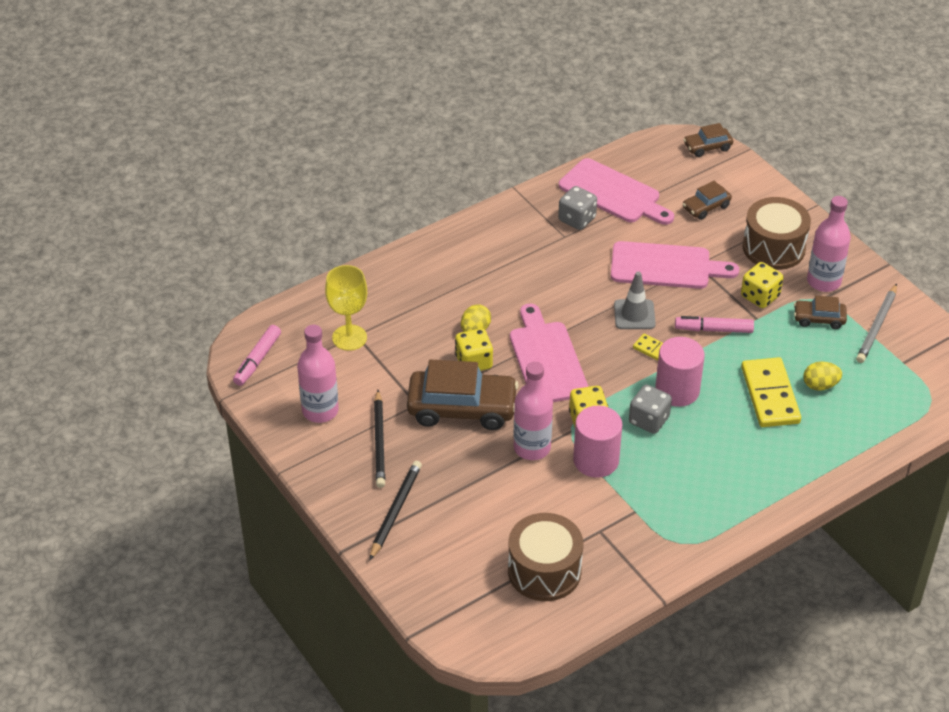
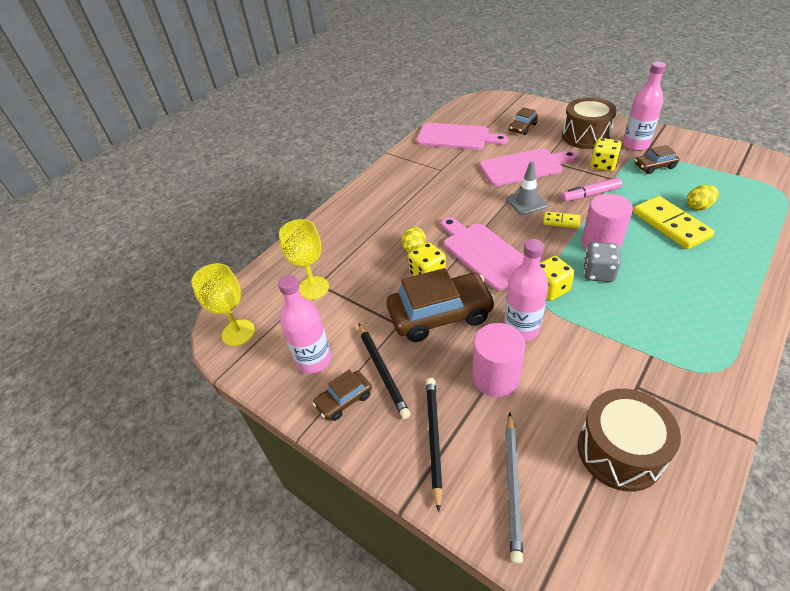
camera: 15 degrees left, 0 degrees up
pink marker [233,325,281,386] -> yellow goblet [191,263,255,346]
grey dice [558,186,597,230] -> none
pink cylinder [573,406,622,478] -> pink cylinder moved to [472,323,525,397]
brown car [683,123,733,157] -> brown car moved to [313,370,372,421]
grey pencil [856,284,897,363] -> grey pencil moved to [506,413,523,564]

